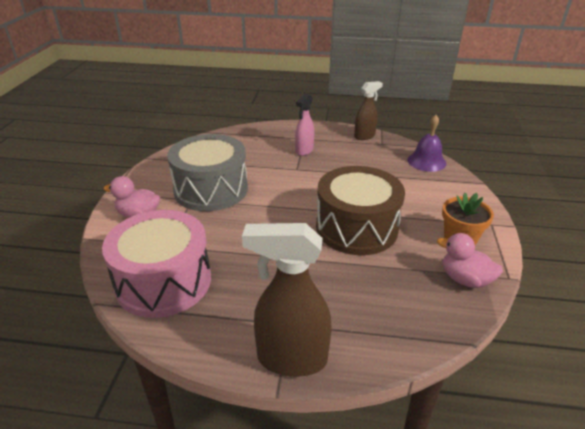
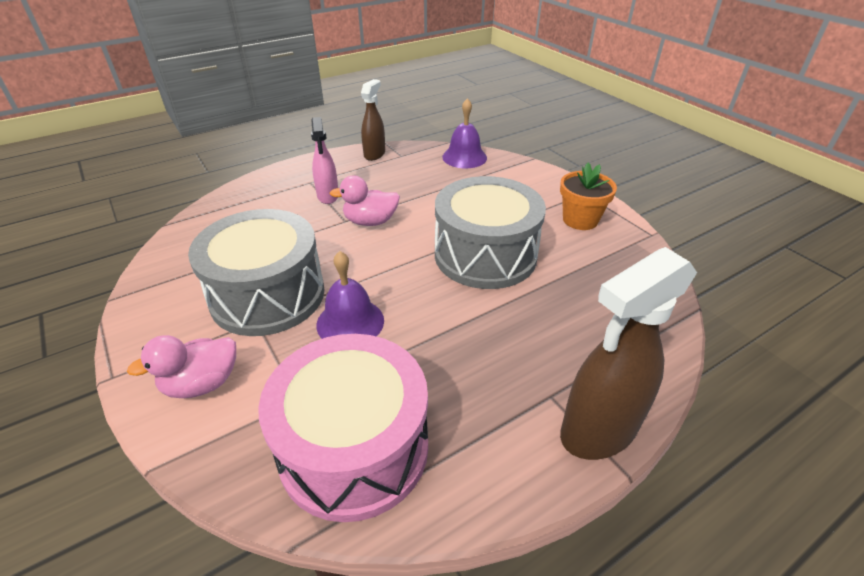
camera: 40 degrees left, 5 degrees up
brown drum [316,166,405,255] -> grey drum [435,176,546,289]
pink duck [437,233,503,288] -> pink duck moved to [330,176,400,226]
none -> purple bell [316,251,384,339]

